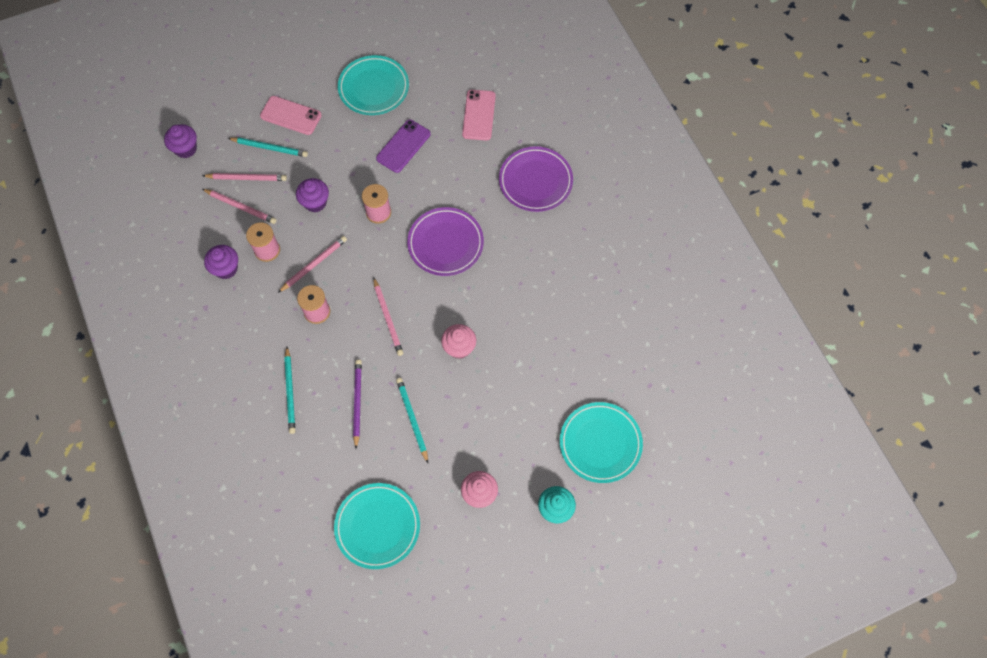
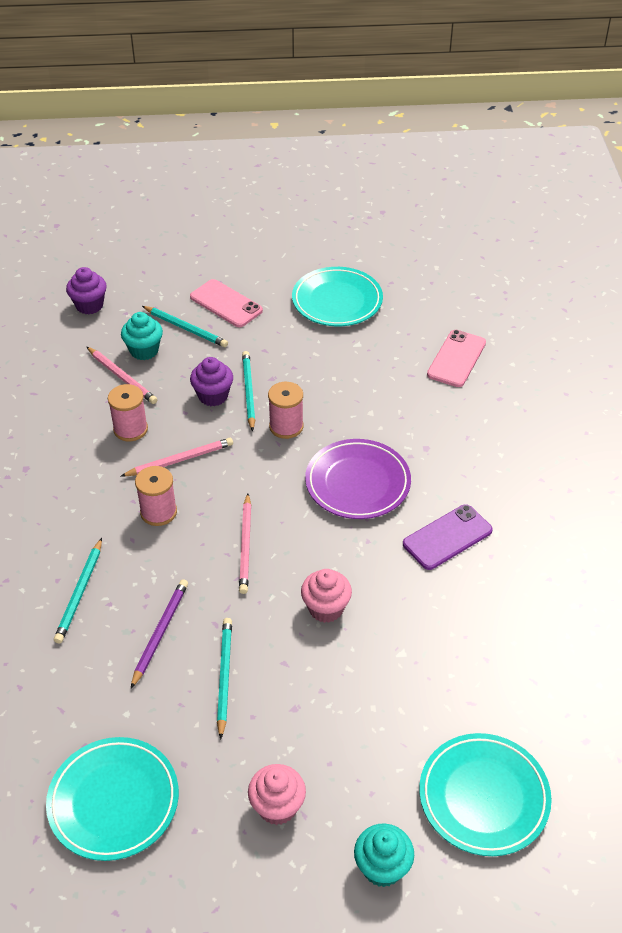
camera: 20 degrees right, 20 degrees down
pink pencil [202,173,287,181] -> turquoise cupcake [121,312,163,360]
purple cupcake [204,245,238,279] -> none
purple phone [376,120,431,173] -> purple phone moved to [403,504,493,570]
purple plate [499,146,573,212] -> none
none -> turquoise pencil [242,351,255,432]

